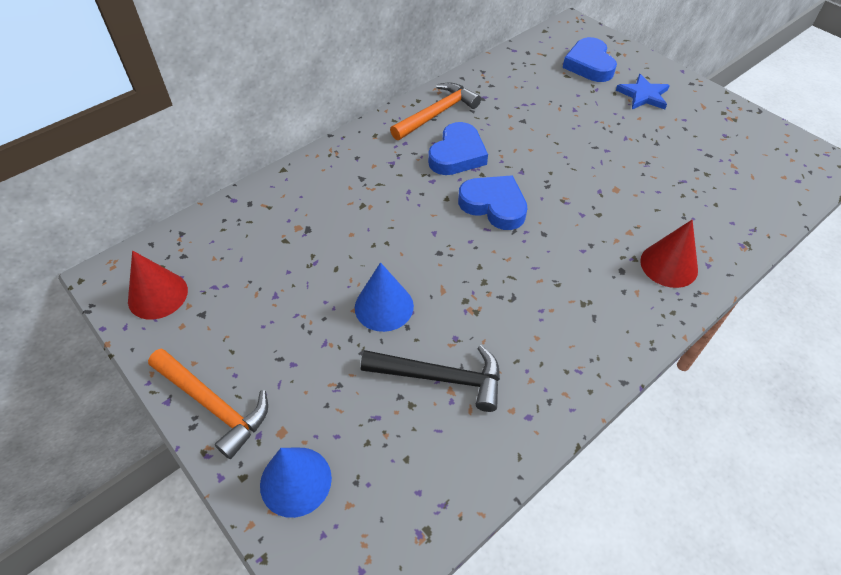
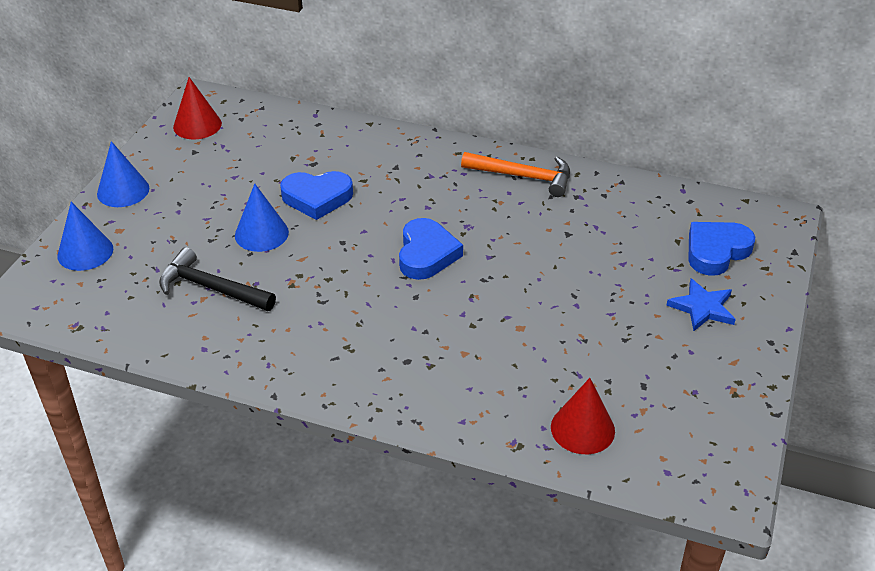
camera: 60 degrees right, 10 degrees down
orange hammer [148,349,268,459] -> blue cone [97,141,149,207]
black hammer [361,345,500,412] -> black hammer turned 135 degrees clockwise [159,247,276,311]
blue heart [428,122,488,175] -> blue heart moved to [280,171,353,220]
red cone [640,220,698,288] -> red cone moved to [551,378,615,454]

